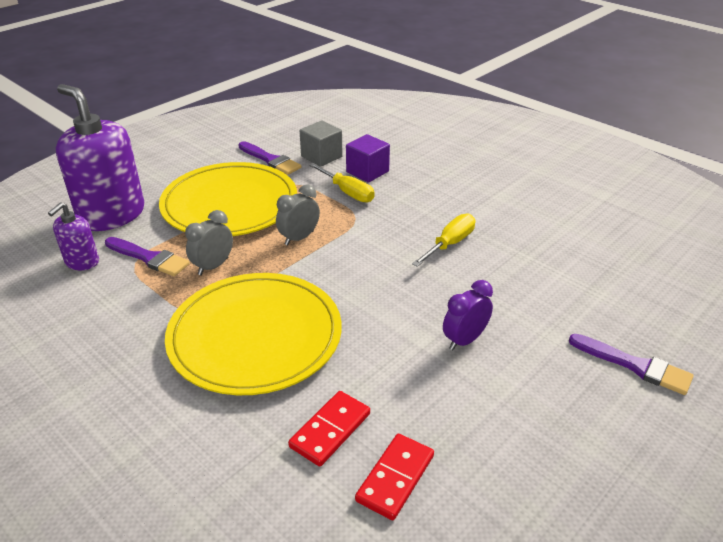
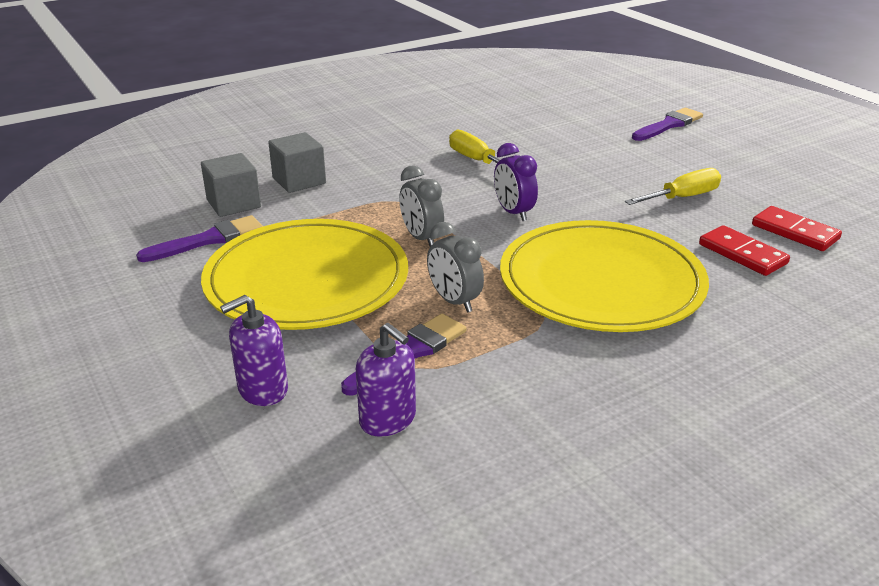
camera: 75 degrees left, 5 degrees down
purple soap dispenser [56,84,144,231] -> purple soap dispenser [220,295,288,406], size x0.49
yellow screwdriver [309,163,375,203] -> yellow screwdriver moved to [625,168,721,205]
purple cube [346,134,390,183] -> grey cube [268,132,326,193]
purple clock [443,280,493,350] -> purple clock moved to [494,143,538,221]

